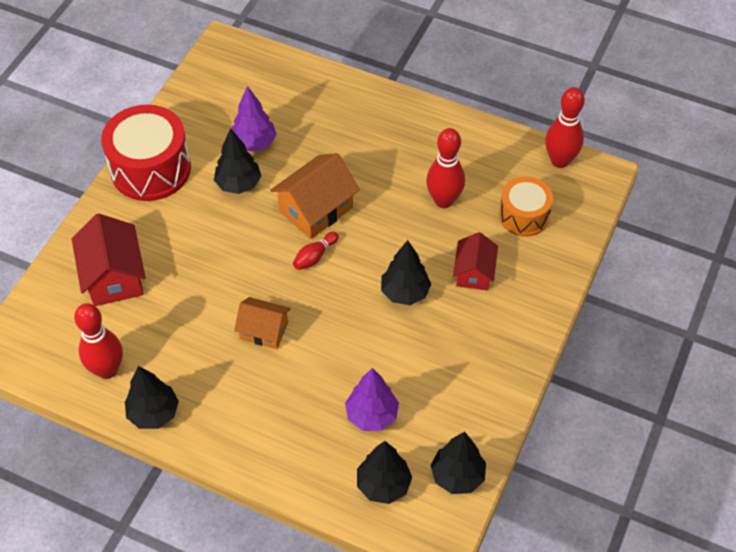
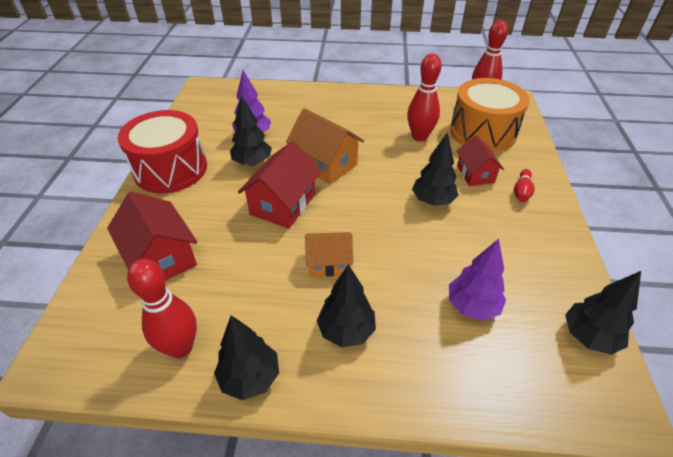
camera: 20 degrees left, 10 degrees down
orange house [270,153,360,239] -> orange house turned 75 degrees counterclockwise [286,108,364,184]
red bowling pin [293,232,339,270] -> red bowling pin moved to [514,169,535,202]
black tree [357,441,412,504] -> black tree moved to [317,264,376,347]
orange drum [499,177,553,237] -> orange drum [450,78,529,152], size x1.64
none -> red house [238,141,321,229]

